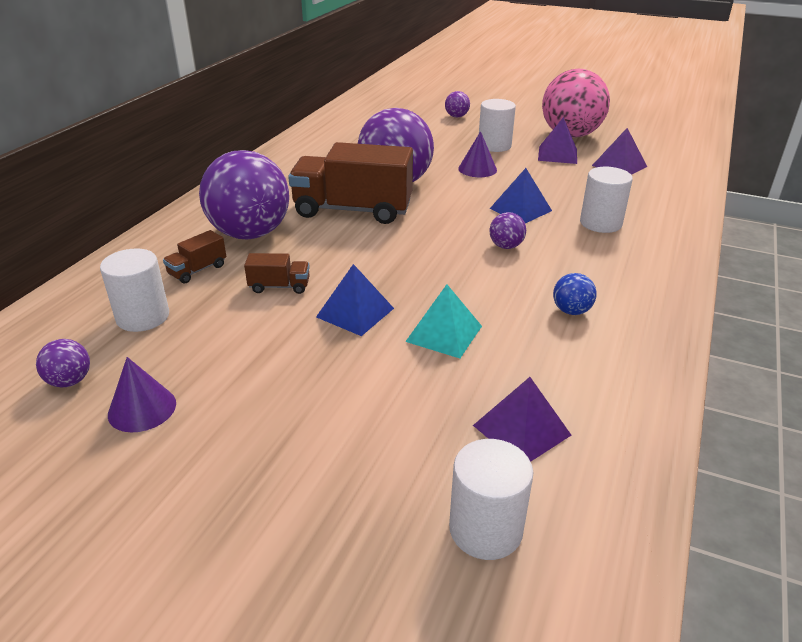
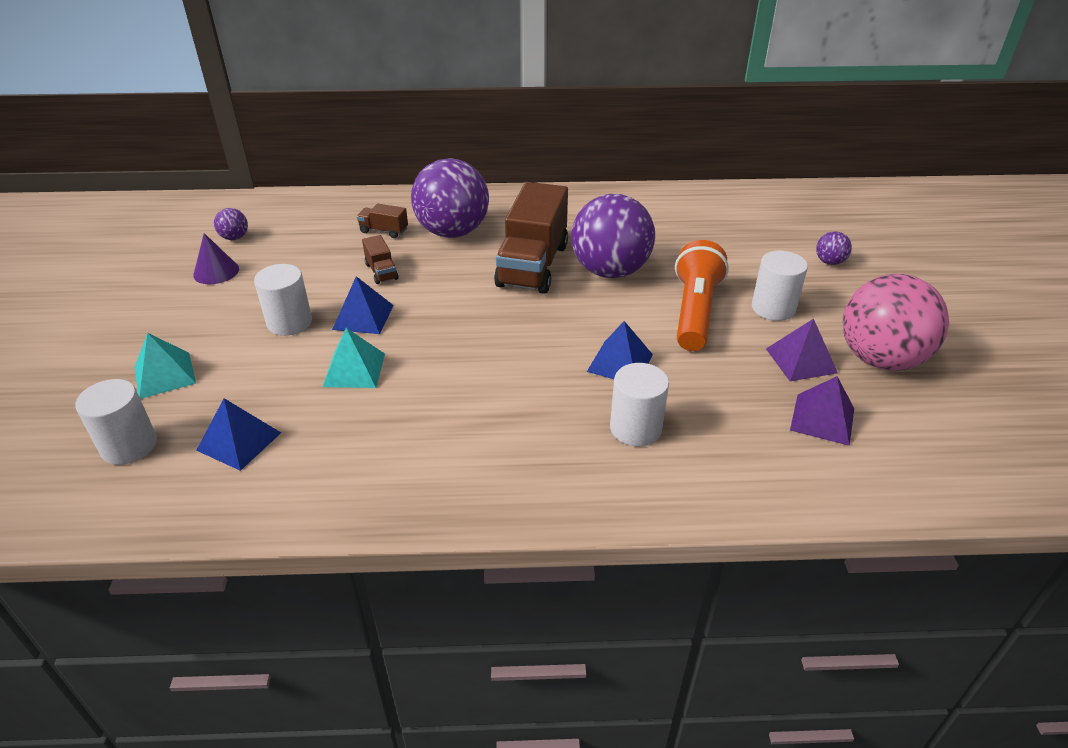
camera: 65 degrees right, 5 degrees up
white cylinder [100,248,169,332] -> white cylinder moved to [254,264,312,336]
brown truck [288,142,413,224] -> brown truck turned 150 degrees counterclockwise [494,182,568,294]
purple cone [458,131,497,177] -> orange flashlight [675,240,729,351]
purple pyramid [473,377,571,462] -> blue pyramid [196,398,281,471]
purple ball [489,212,526,249] -> none
blue ball [553,273,597,315] -> none
none -> turquoise pyramid [135,333,196,399]

